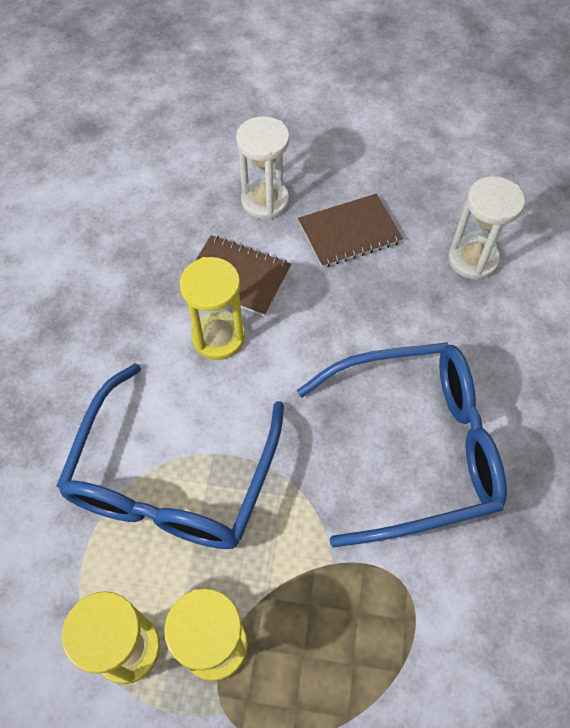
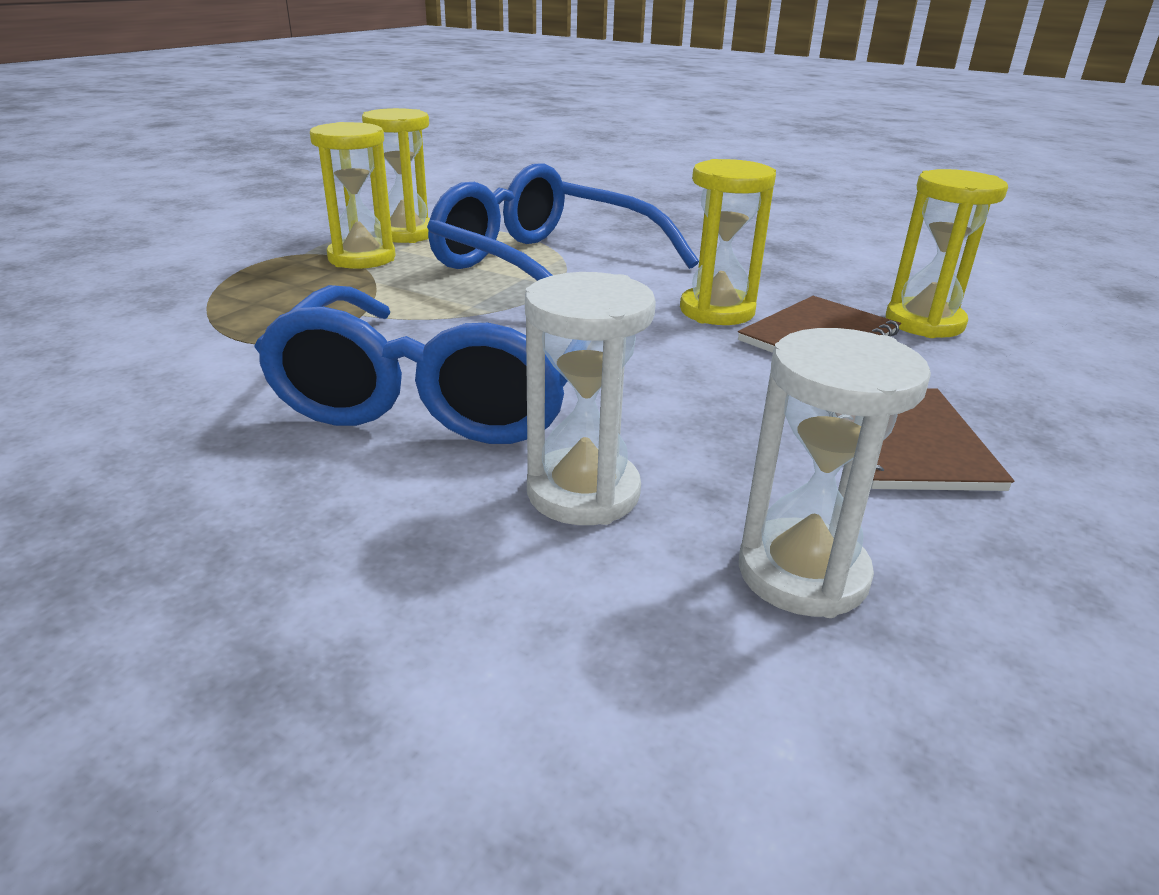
camera: 110 degrees right, 30 degrees down
white hourglass [236,116,290,220] -> white hourglass moved to [525,272,656,525]
none -> yellow hourglass [886,169,1008,338]

